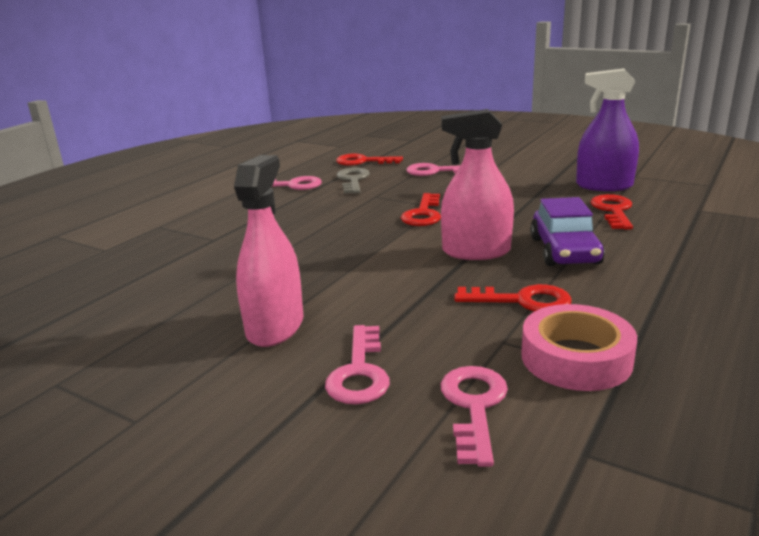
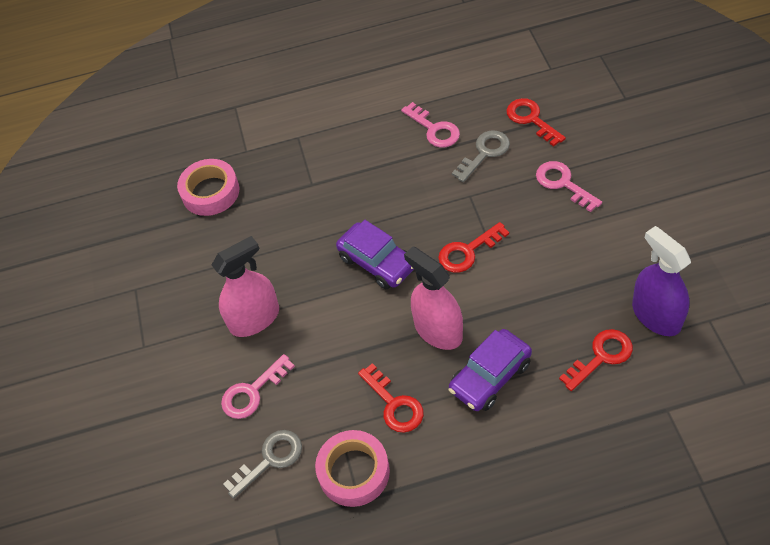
camera: 50 degrees right, 30 degrees up
pink key [441,366,508,467] -> grey key [223,430,302,499]
none -> pink tape [177,159,239,216]
none -> purple car [336,220,414,290]

